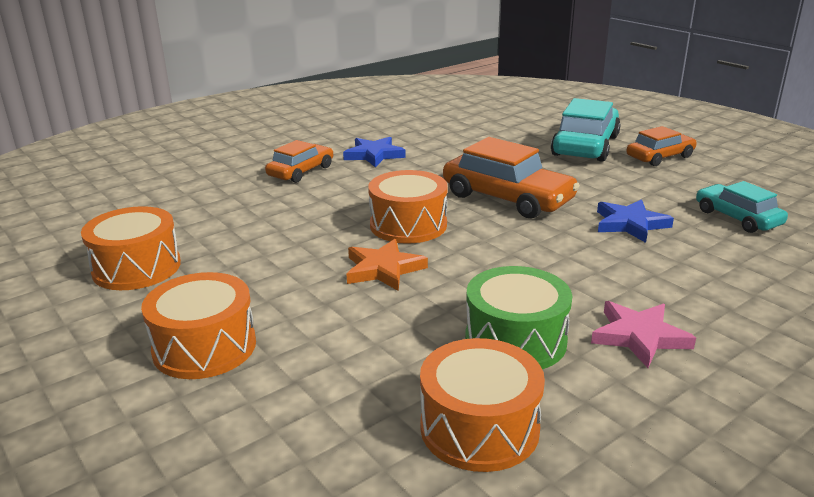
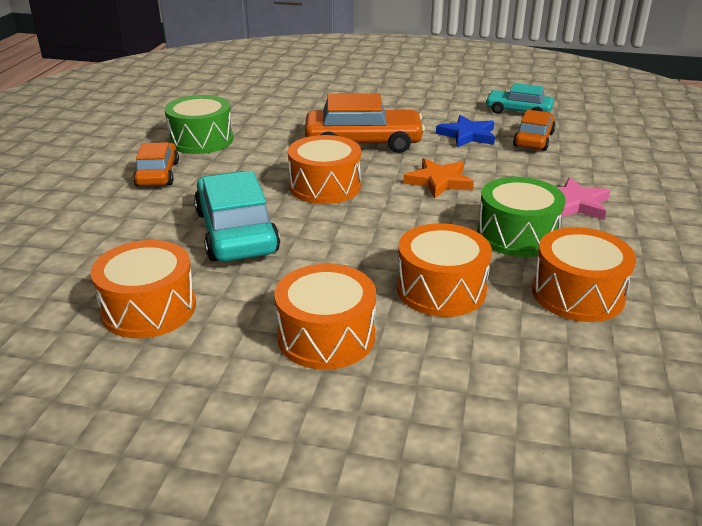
camera: 40 degrees left, 5 degrees up
blue star [343,137,406,167] -> green drum [164,95,233,154]
orange star [347,239,428,291] -> orange star moved to [403,158,474,198]
turquoise car [551,98,621,162] -> turquoise car moved to [194,171,280,262]
orange car [626,126,697,166] -> orange car moved to [513,109,556,151]
none -> orange drum [397,223,492,317]

